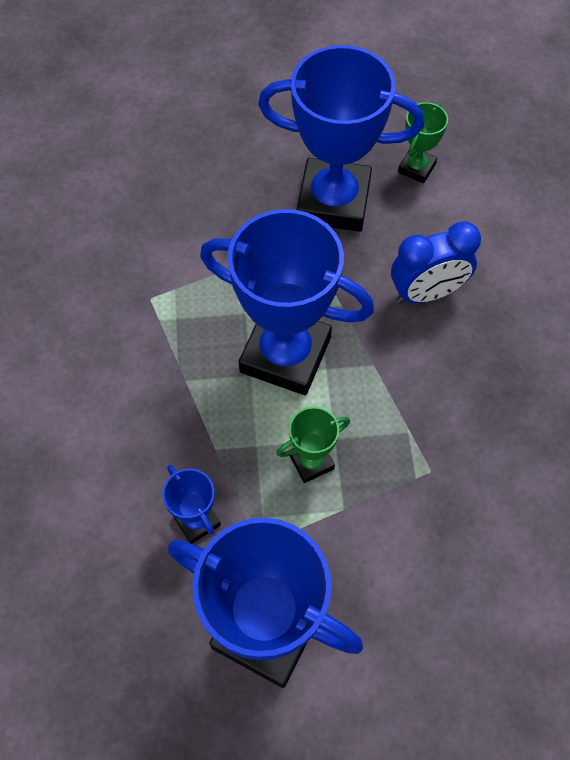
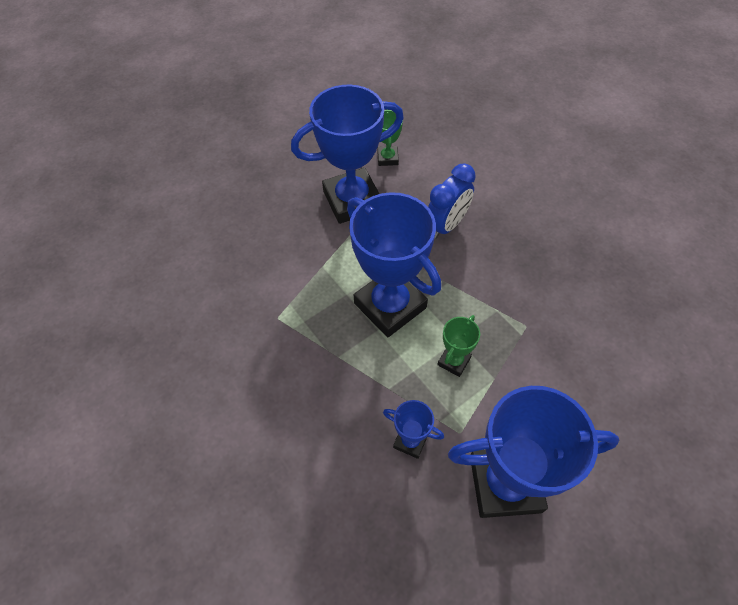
camera: 30 degrees left, 5 degrees down
blue trophy [200,209,374,395] -> blue trophy turned 60 degrees clockwise [347,192,441,337]

